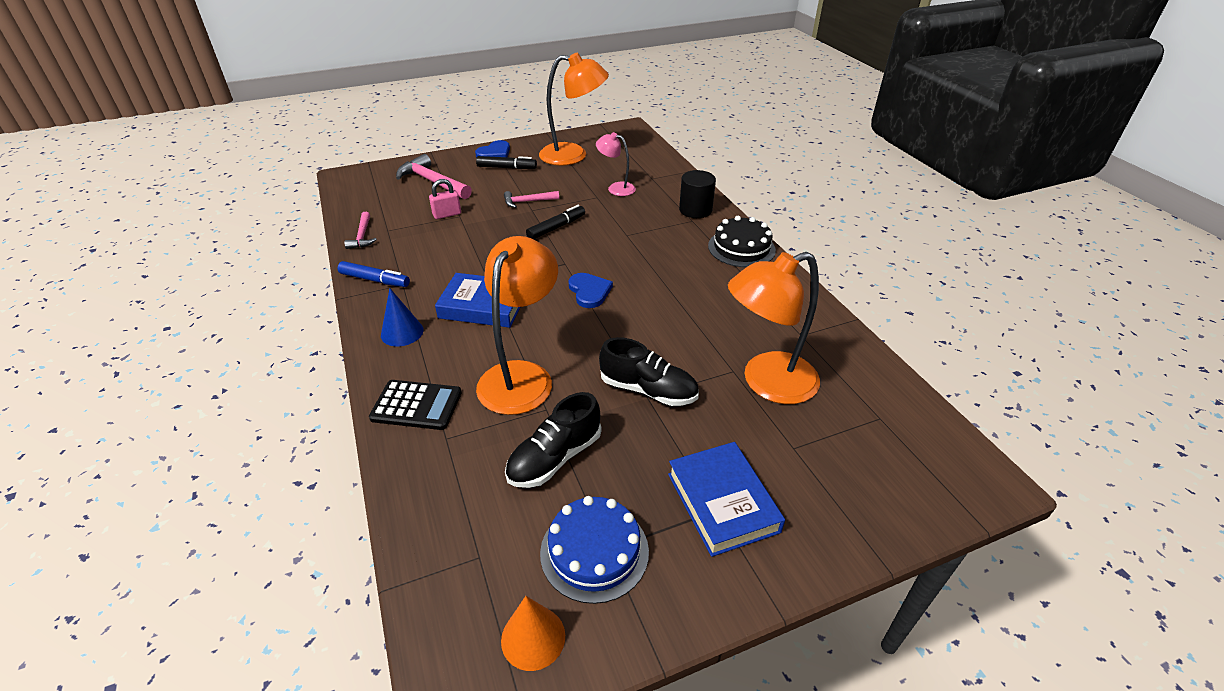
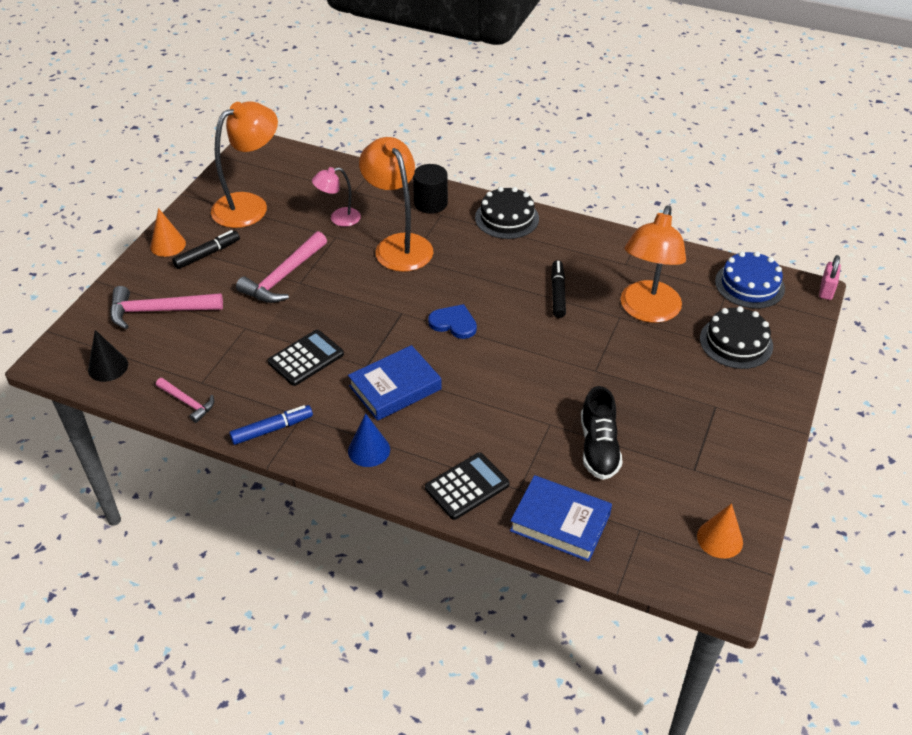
camera: 45 degrees left, 5 degrees up
pink padlock [429,179,461,219] -> pink padlock moved to [819,255,841,300]
blue heart [475,140,510,157] -> orange cone [150,208,186,257]
orange lamp [476,236,558,415] -> orange lamp moved to [359,137,433,272]
pink hammer [504,191,559,208] -> pink hammer [236,231,327,303], size x1.75
black marker [526,205,585,239] -> black marker moved to [551,260,566,318]
blue cake [540,496,649,604] -> blue cake moved to [715,251,785,309]
black shoe [599,337,699,406] -> none
blue book [668,442,785,557] -> blue book moved to [510,475,612,562]
none -> black cone [88,330,128,382]
none -> black calculator [268,330,344,386]
none -> black cake [700,306,773,369]

